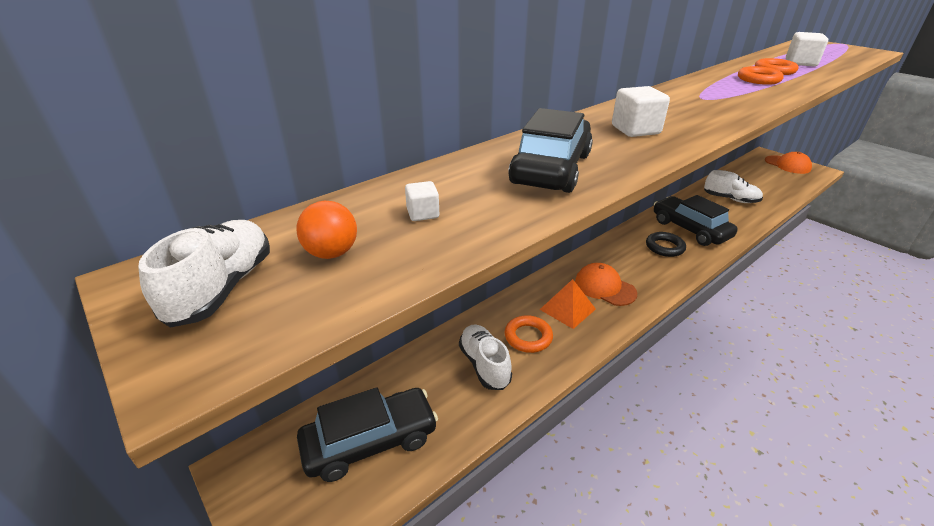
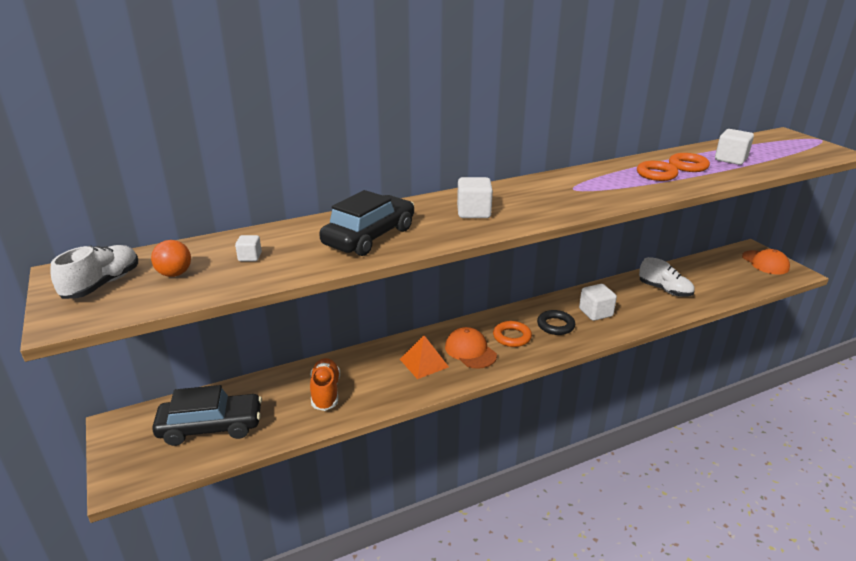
camera: 15 degrees right, 5 degrees down
white shoe [459,324,512,390] -> orange shoe [310,358,340,411]
orange ring [505,315,553,353] -> orange ring moved to [493,321,532,347]
black car [654,195,738,246] -> white cube [579,284,617,321]

